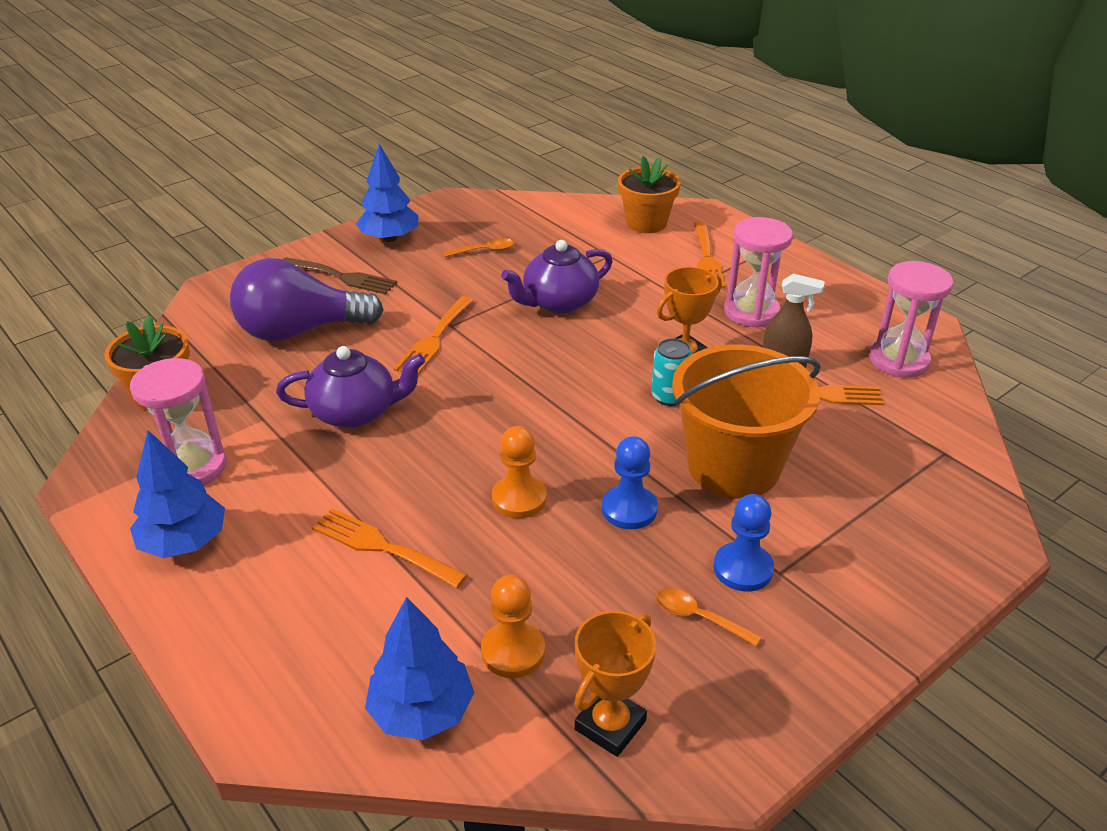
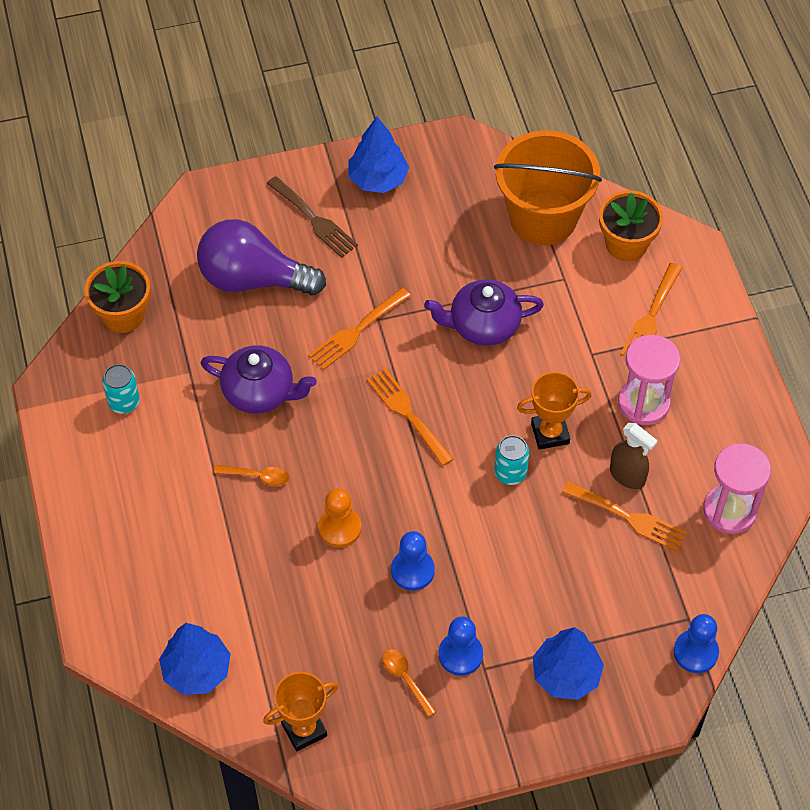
camera: 25 degrees right, 20 degrees up
pink hourglass [130,358,227,485] -> turquoise can [102,364,140,414]
blue tree [130,430,225,558] -> blue tree moved to [533,627,604,700]
orange fork [312,508,467,588] -> orange fork moved to [367,368,454,466]
orange spoon [443,238,514,257] -> orange spoon moved to [214,465,289,486]
orange pawn [481,575,545,678] -> none
orange bucket [672,344,820,498] -> orange bucket moved to [494,130,602,245]
none -> blue pawn [674,614,719,673]

